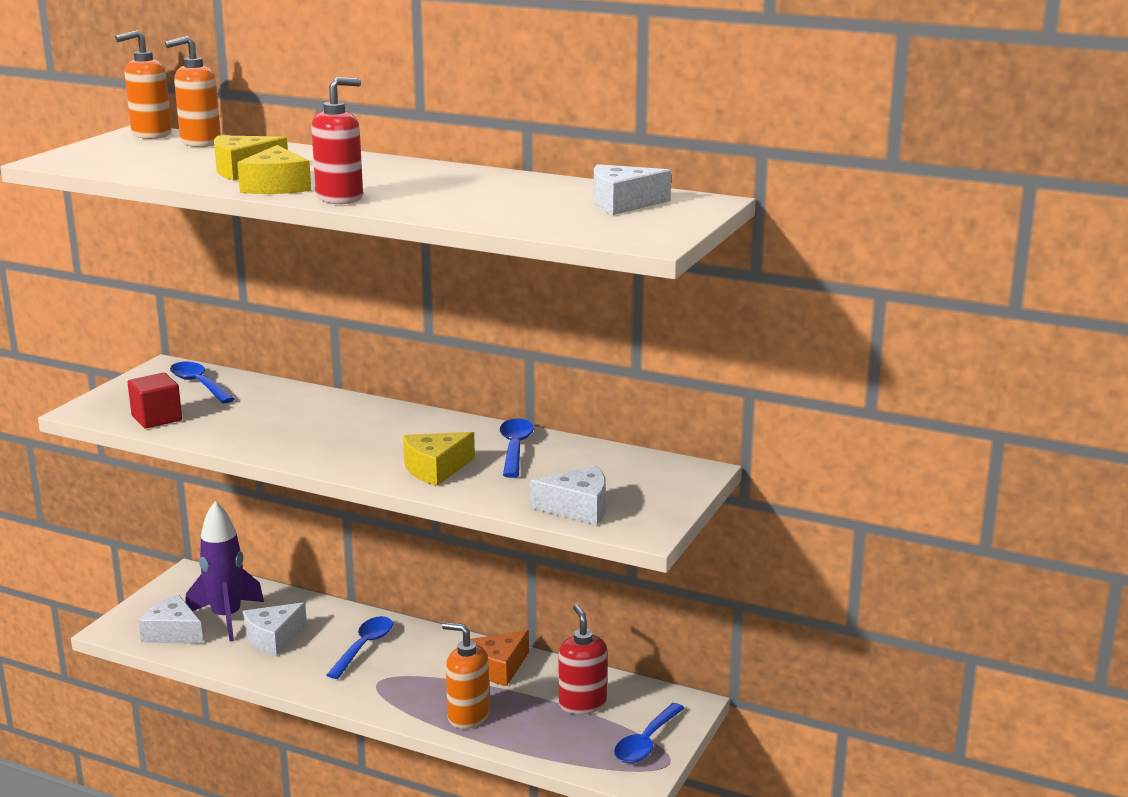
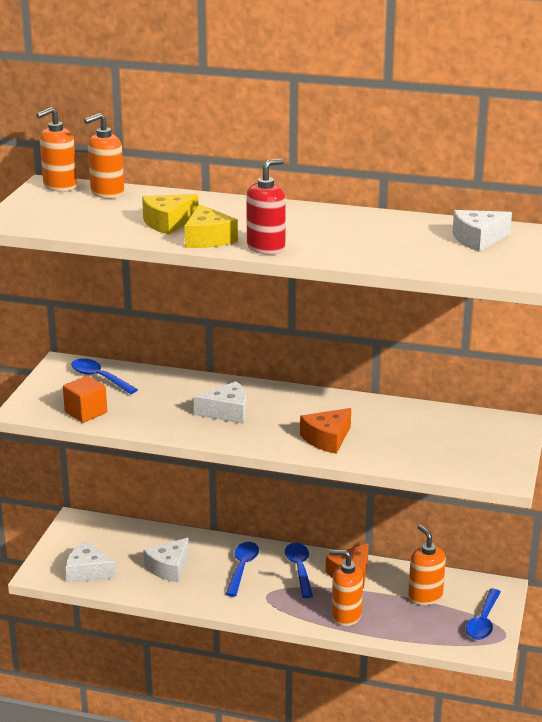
camera: 10 degrees left, 5 degrees up
red cube [127,373,182,429] -> orange cube [63,376,107,423]
purple rocket [185,501,264,641] -> none
yellow cheese [403,432,475,486] -> orange cheese [300,408,351,454]
blue spoon [500,418,534,478] -> blue spoon moved to [285,543,313,598]
white cheese [530,466,606,525] -> white cheese moved to [194,381,247,424]
red soap dispenser [559,604,608,714] -> orange soap dispenser [408,525,446,605]

